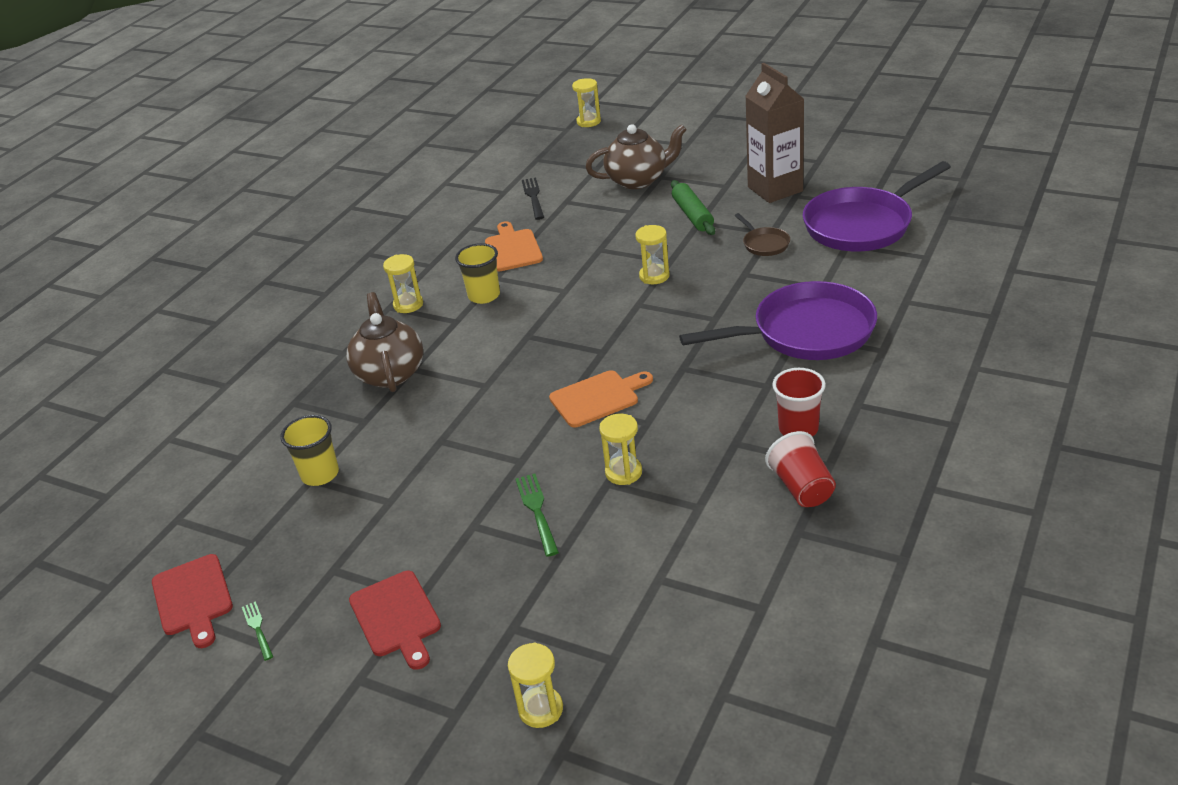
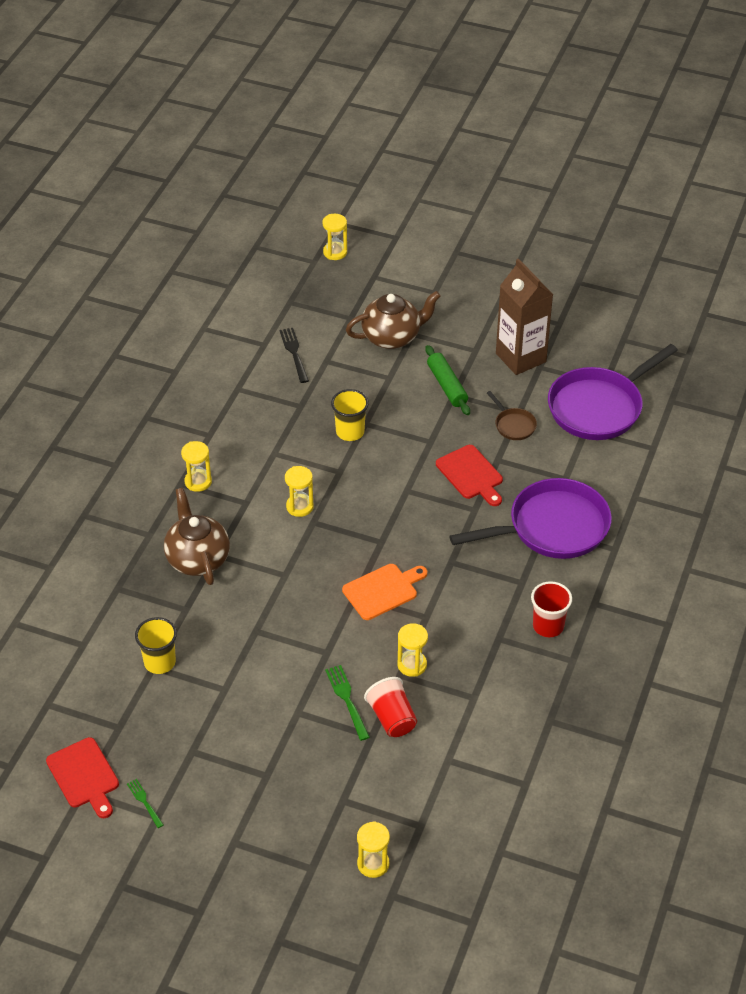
camera: 10 degrees left, 10 degrees up
red cutting board [349,571,441,670] -> red cutting board moved to [436,445,503,506]
yellow cup [455,243,500,304] -> yellow cup moved to [331,389,369,441]
orange cutting board [485,221,543,271] -> none
yellow hourglass [635,225,670,284] -> yellow hourglass moved to [285,466,314,517]
red cup [765,431,836,507] -> red cup moved to [364,677,417,737]

